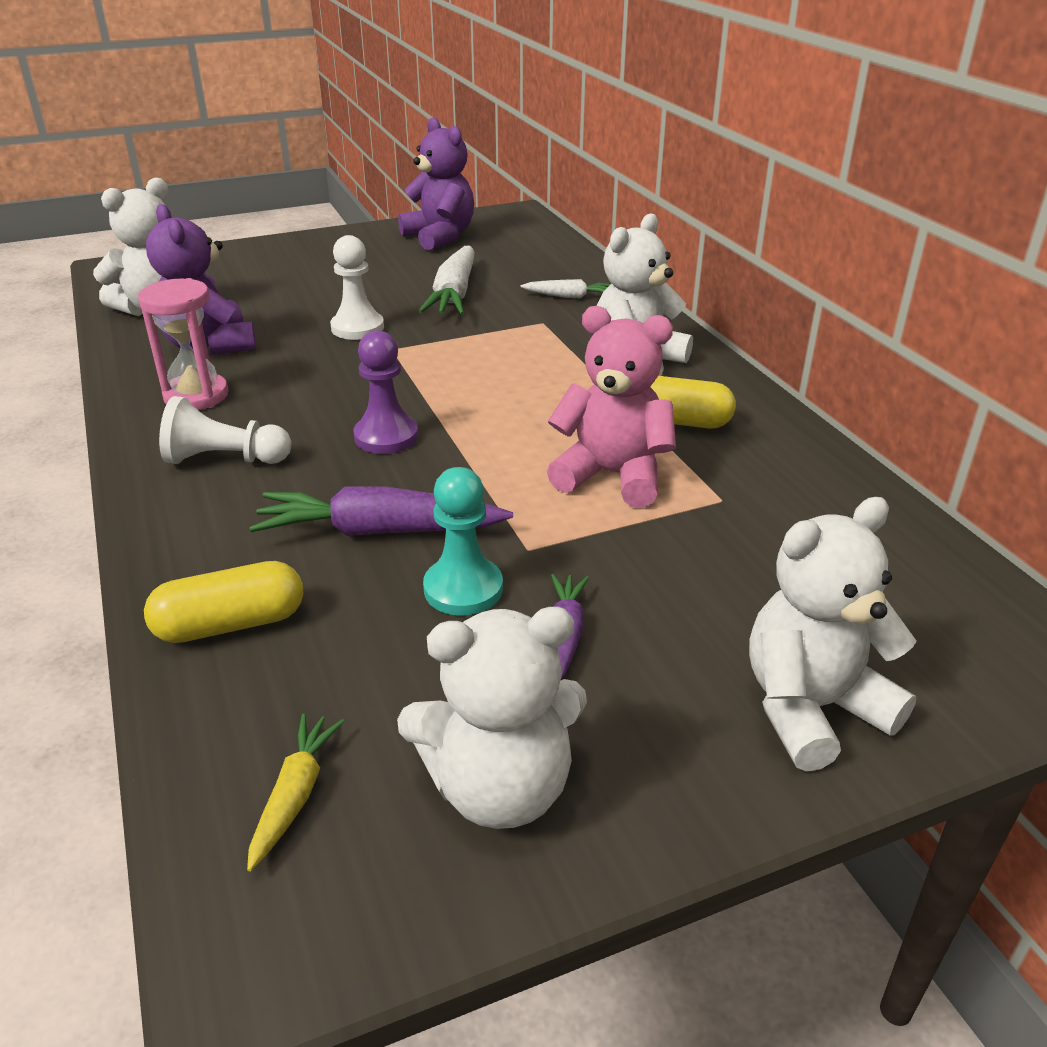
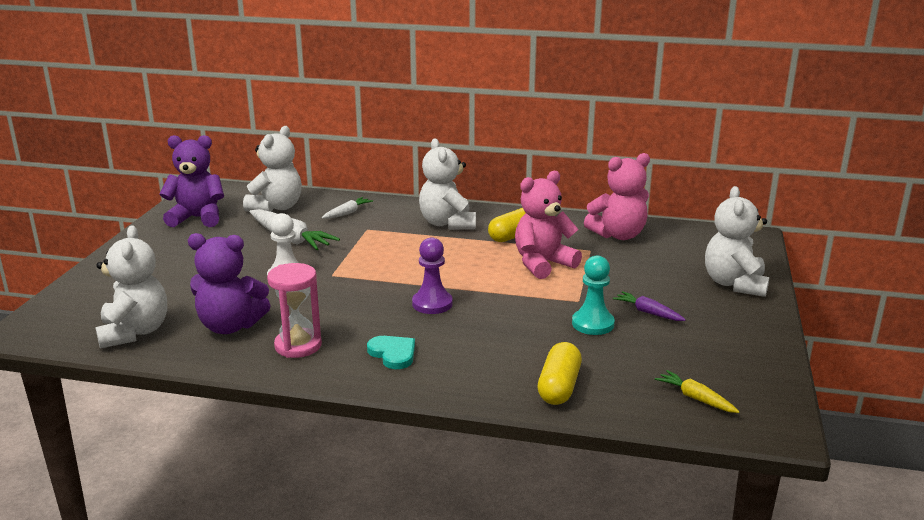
camera: 55 degrees left, 10 degrees down
white pawn [159,396,291,464] -> turquoise heart [367,336,415,369]
purple carrot [250,486,513,536] -> none
white teddy bear [397,607,587,829] -> white teddy bear moved to [243,126,302,212]
none -> pink teddy bear [584,153,650,240]

